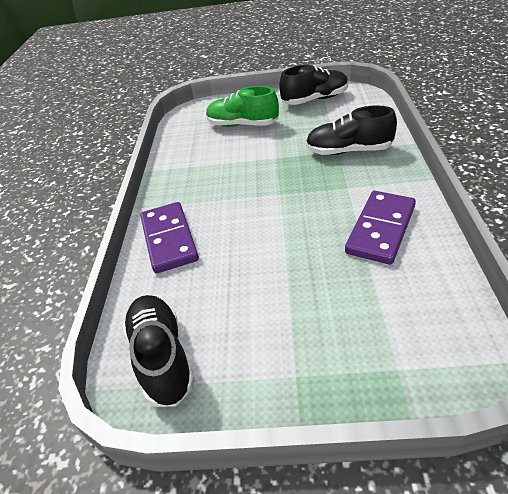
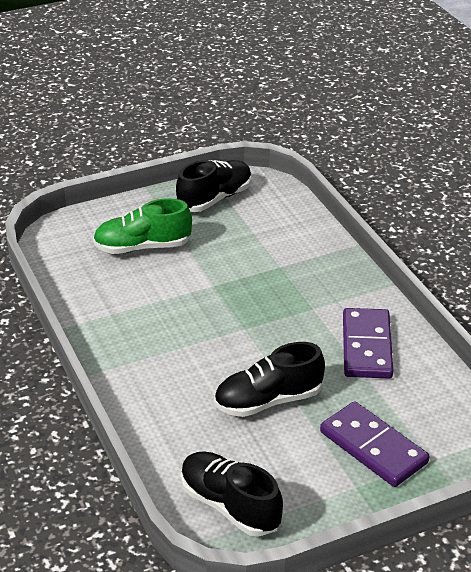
camera: 30 degrees left, 5 degrees down
purple domino [140,202,199,273] -> purple domino moved to [320,401,430,487]
black shoe [306,105,397,155] -> black shoe moved to [214,342,325,417]

